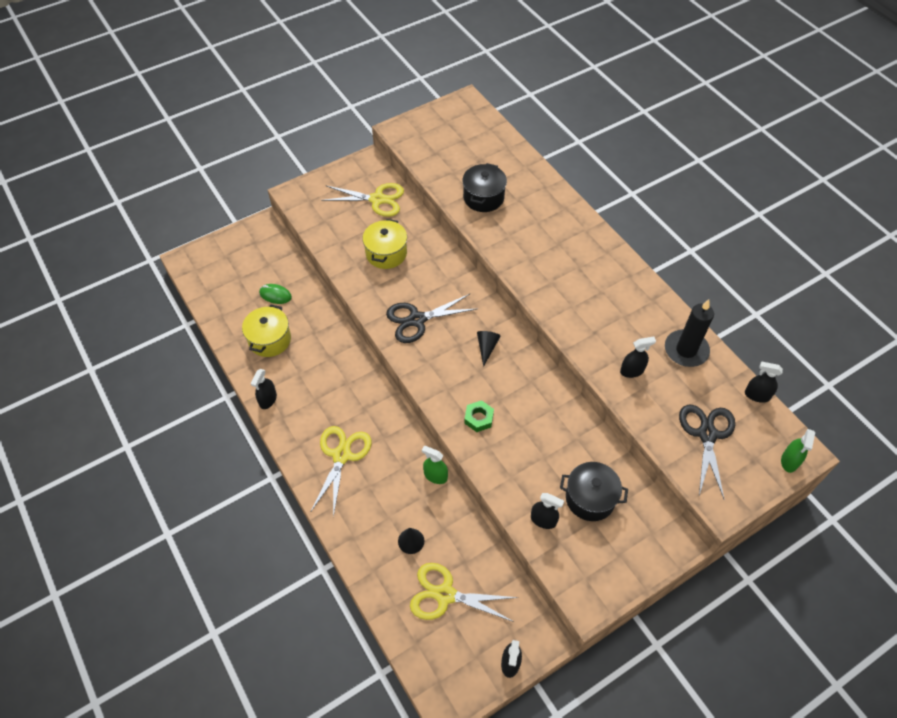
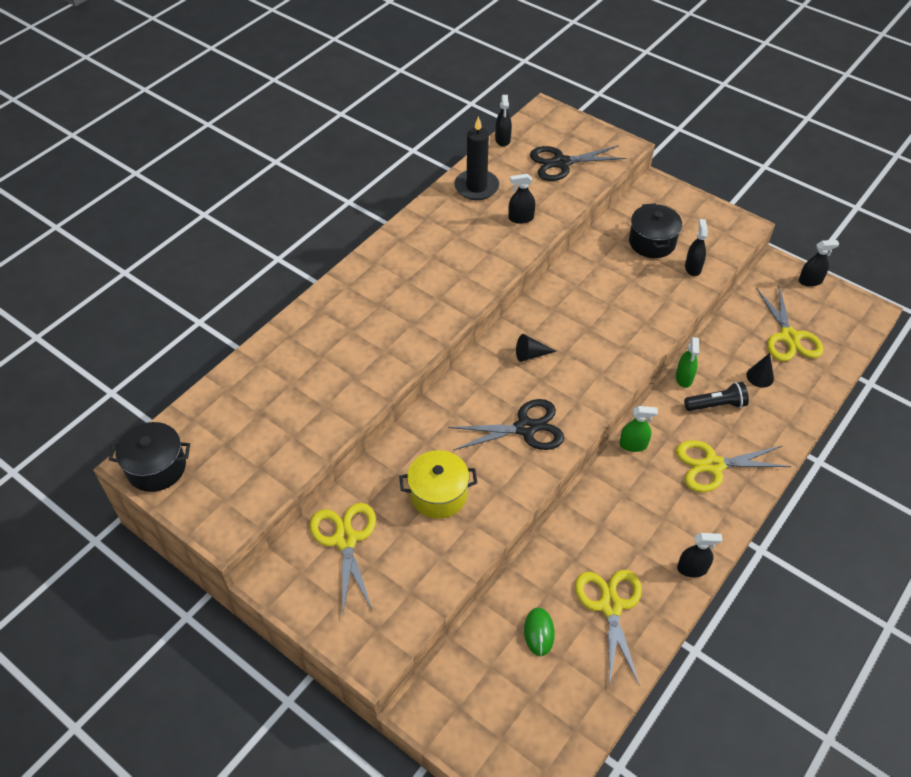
camera: 110 degrees left, 5 degrees down
yellow pot [242,305,291,357] -> yellow scissors [575,570,642,686]
black scissors [386,294,476,343] -> black scissors turned 60 degrees counterclockwise [448,399,564,450]
black pot [462,163,507,212] -> black pot moved to [109,422,190,492]
green nut [464,400,494,432] -> none
black spray bottle [620,336,656,378] -> black spray bottle turned 60 degrees counterclockwise [508,174,535,224]
green spray bottle [781,429,815,473] -> green spray bottle moved to [620,406,658,452]
none -> black flashlight [684,382,749,411]

